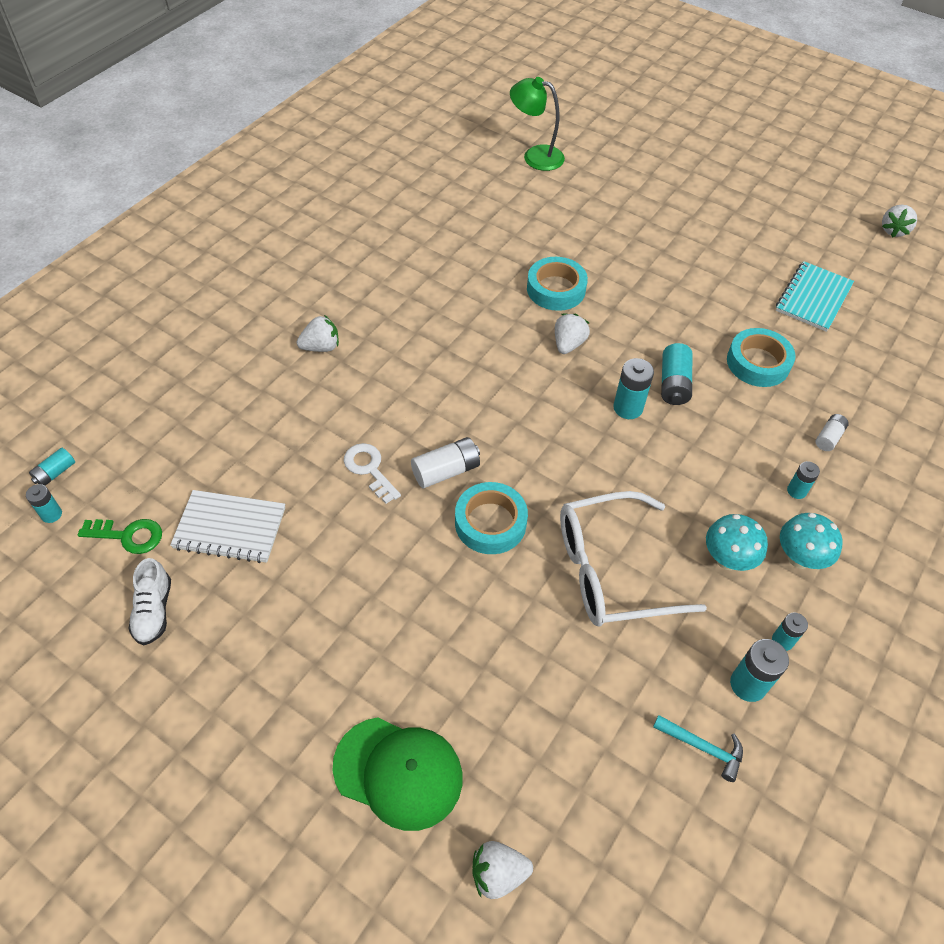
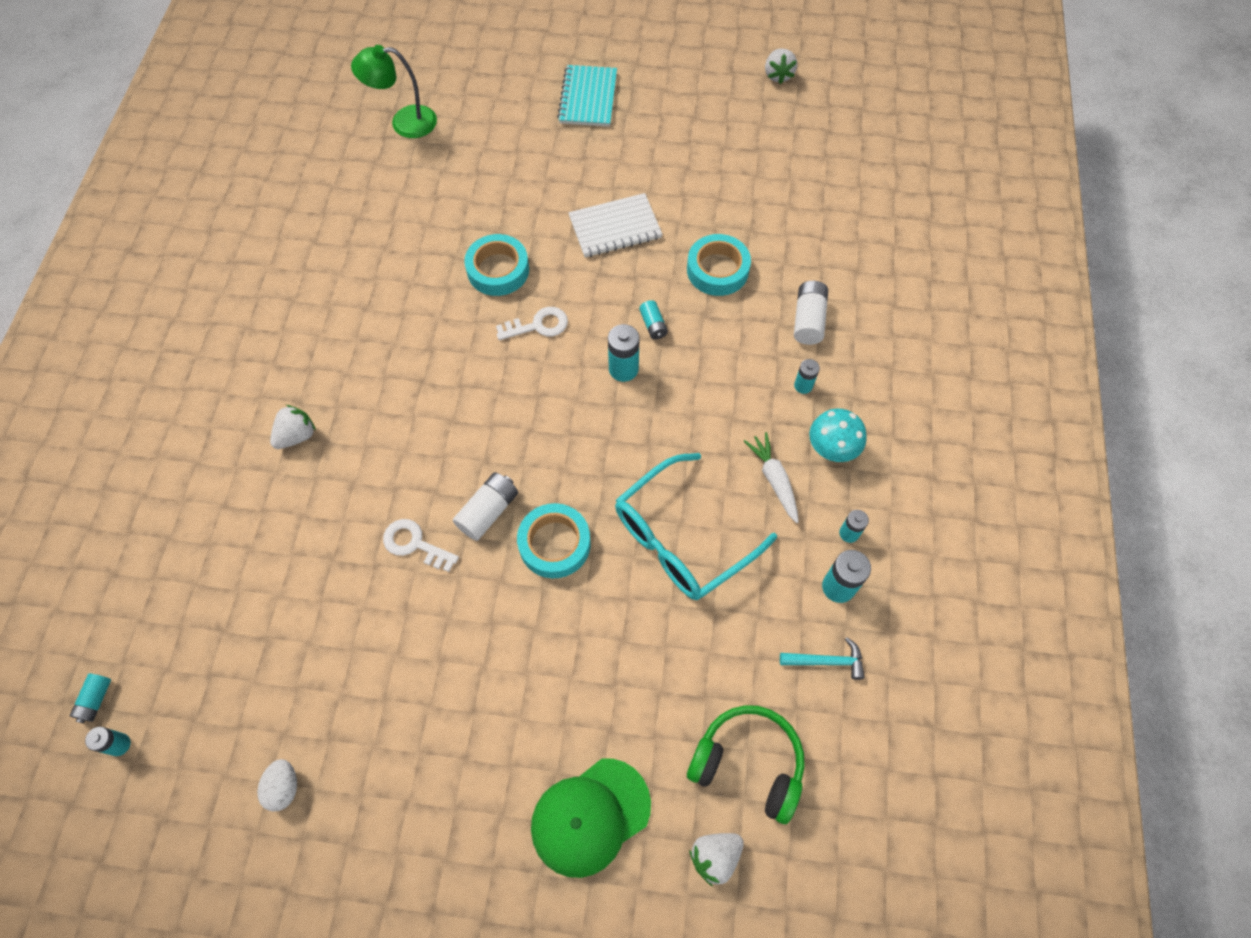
camera: 25 degrees left, 10 degrees up
green key [78,519,162,554] -> none
white shoe [128,558,171,645] -> white egg [257,759,297,812]
white notebook [170,490,285,563] -> white notebook moved to [568,193,663,257]
green cap [332,717,463,831] -> green cap turned 150 degrees clockwise [531,759,651,878]
white strawberry [555,314,590,354] -> white key [496,307,568,340]
white glasses [560,491,707,626] -> turquoise glasses [615,453,777,600]
turquoise battery [661,343,692,405] -> turquoise battery [639,300,668,340], size x0.62
turquoise mushroom [706,514,768,571] -> white carrot [744,432,799,523]
turquoise notebook [776,261,854,332] -> turquoise notebook moved to [557,65,617,127]
white battery [815,414,849,451] -> white battery [794,281,828,345], size x1.61
none -> green headphones [687,705,805,824]

